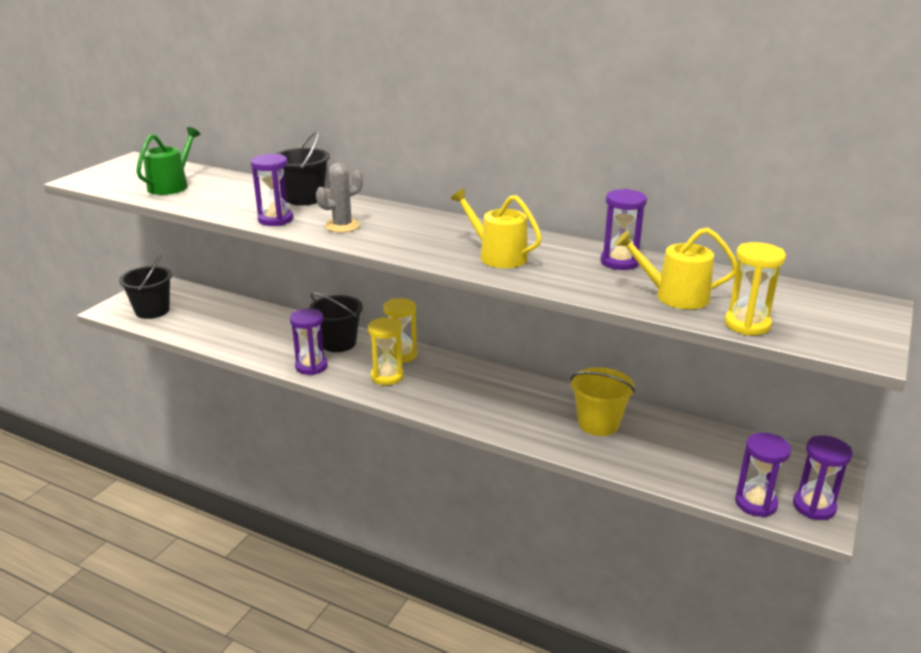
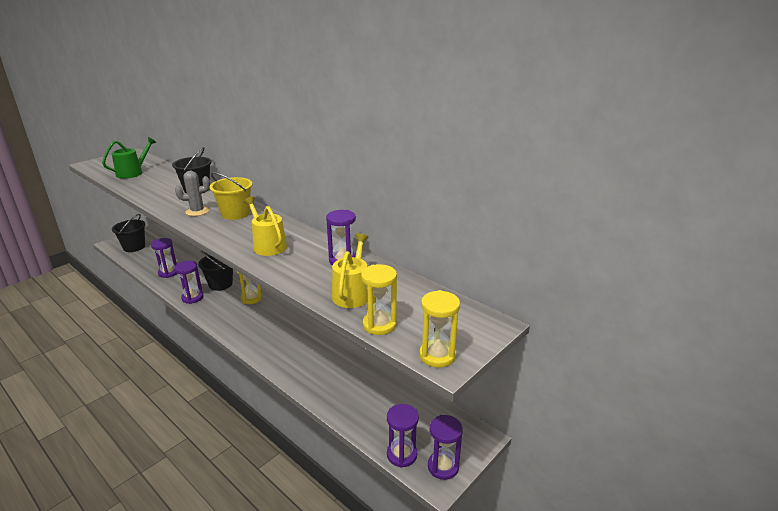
camera: 15 degrees right, 0 degrees up
purple hourglass [251,154,293,226] -> purple hourglass moved to [151,238,177,278]
yellow hourglass [368,317,404,385] -> yellow hourglass moved to [419,290,460,368]
yellow bucket [570,367,635,436] -> yellow bucket moved to [210,172,253,220]
yellow watering can [615,228,737,309] -> yellow watering can turned 75 degrees clockwise [332,234,369,308]

